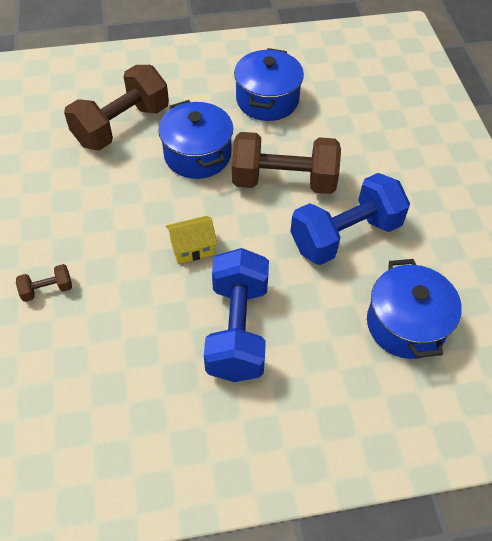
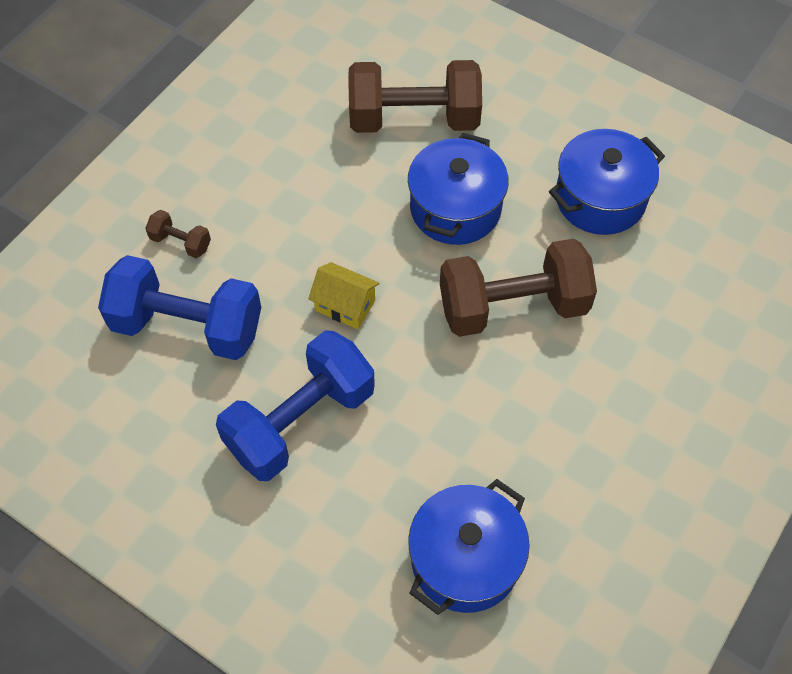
camera: 45 degrees right, 5 degrees up
brown dumbbell [232,132,341,194] -> brown dumbbell turned 60 degrees counterclockwise [440,239,597,337]
blue dumbbell [290,173,410,265] -> blue dumbbell moved to [98,255,261,360]

